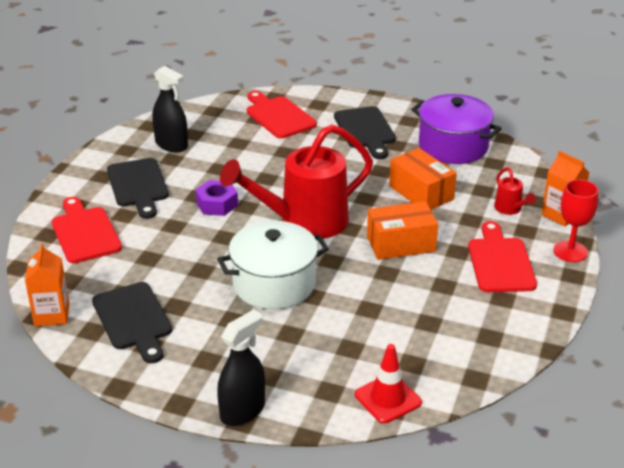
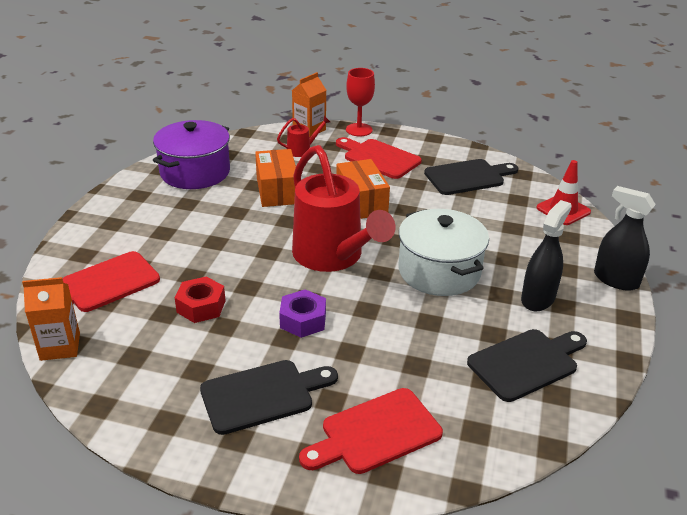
camera: 95 degrees left, 0 degrees up
orange carton [25,243,70,326] -> orange carton moved to [22,277,80,361]
black spray bottle [152,66,188,152] -> black spray bottle moved to [521,200,572,311]
black cutting board [334,106,396,159] -> black cutting board moved to [424,159,518,195]
orange box [389,148,457,210] -> orange box turned 60 degrees counterclockwise [255,149,296,207]
red cutting board [468,221,537,292] -> red cutting board turned 45 degrees clockwise [336,137,421,179]
none -> red nut [175,276,226,323]

